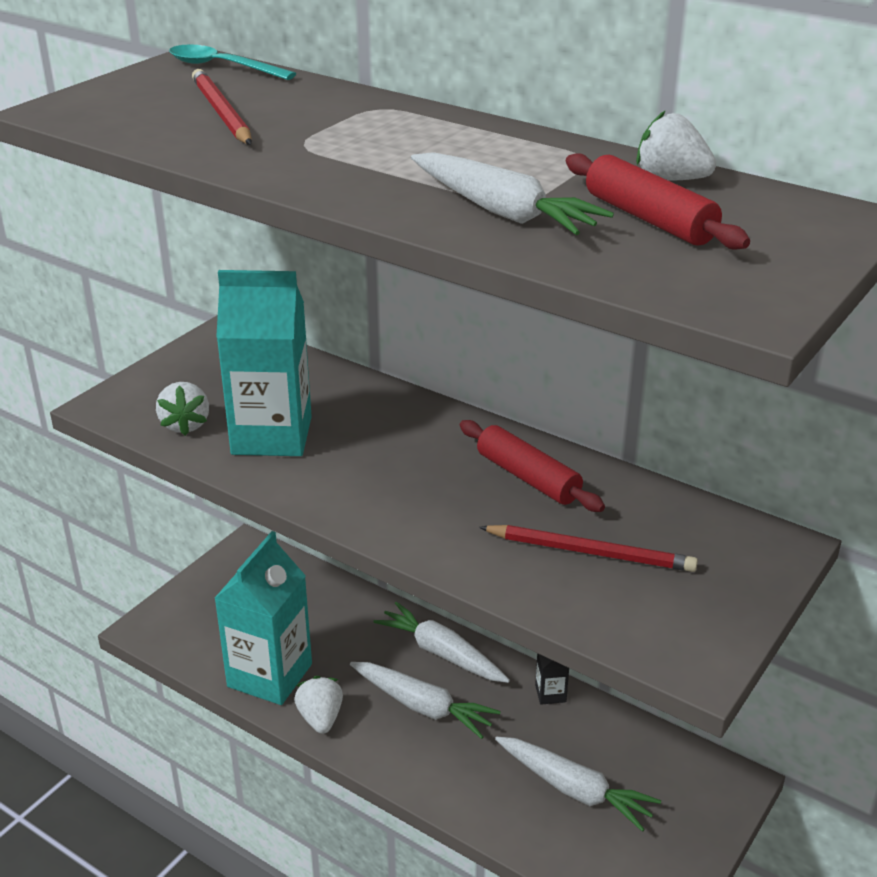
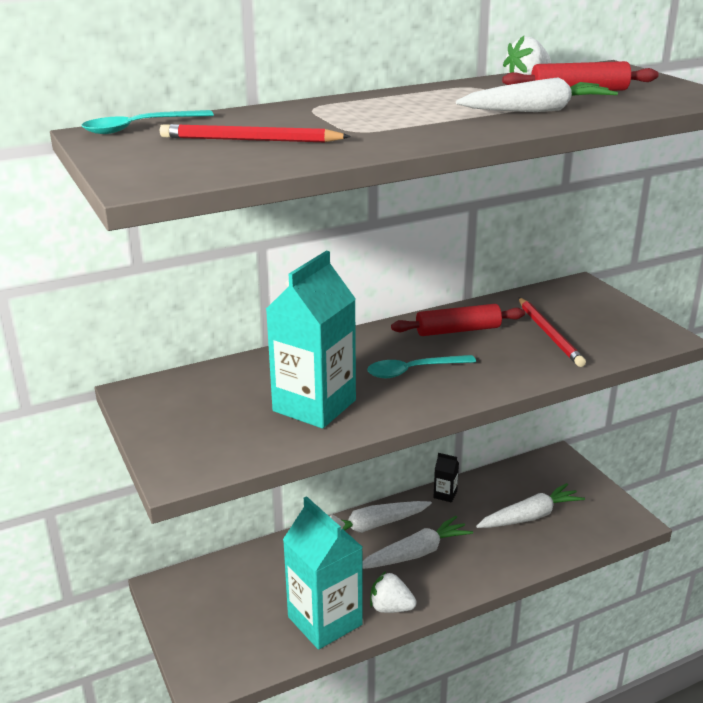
camera: 60 degrees left, 5 degrees down
white strawberry [156,382,209,436] -> none
red pencil [479,525,698,572] -> red pencil turned 120 degrees clockwise [518,297,586,367]
none -> turquoise spoon [367,355,476,378]

